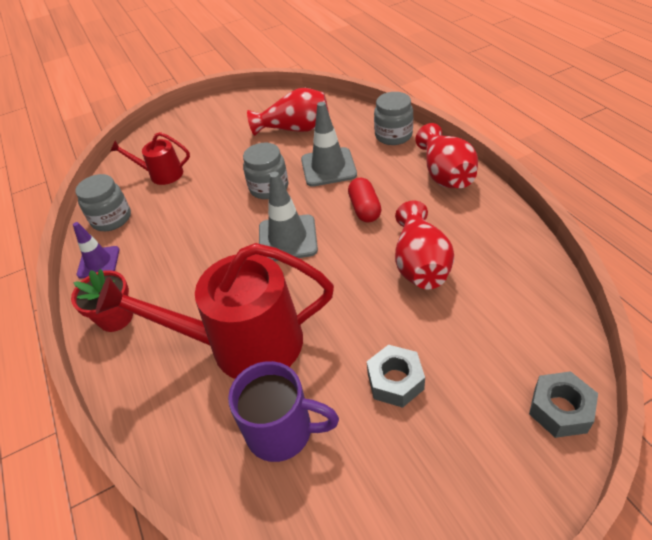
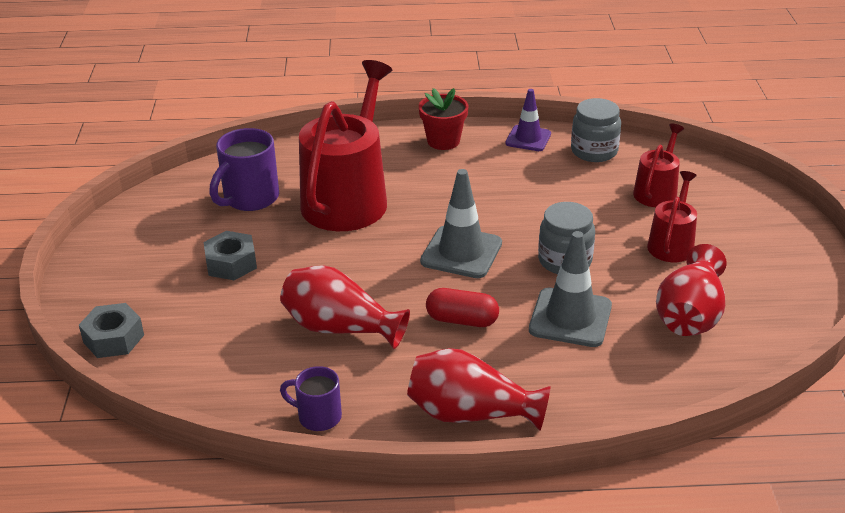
camera: 110 degrees right, 10 degrees down
grey jar [374,92,413,145] -> none
none -> purple mug [280,366,342,431]
none -> red watering can [647,171,697,262]

